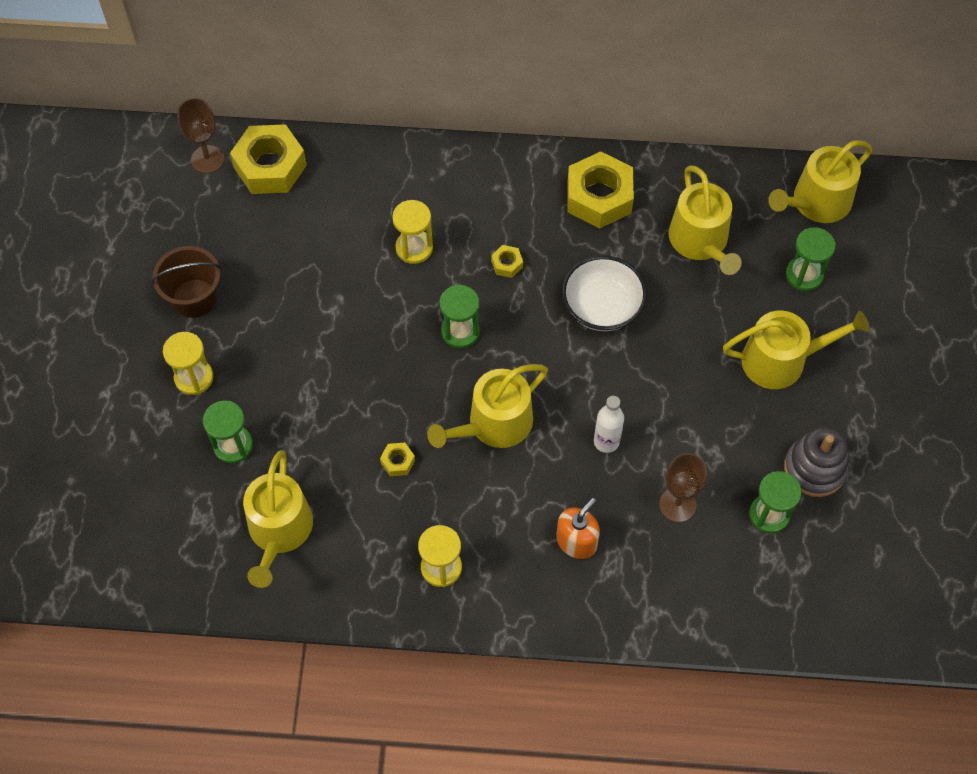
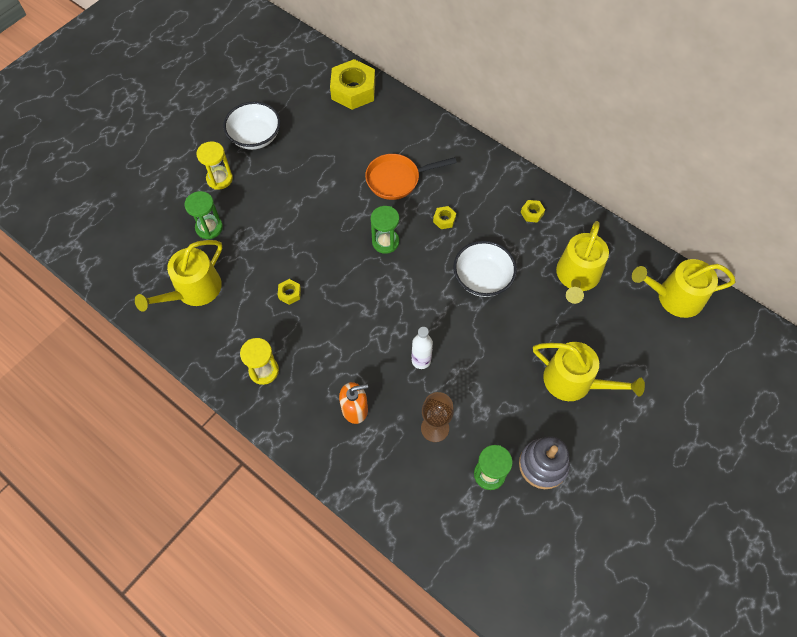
camera: 35 degrees right, 0 degrees up
brown bucket [152,246,221,318] -> white bowl [223,101,280,150]
brown goblet [177,98,224,174] -> none
yellow hourglass [392,200,433,264] -> orange pan [365,154,457,200]
yellow watering can [427,364,548,448] -> none
yellow nut [568,151,634,229] -> yellow nut [521,200,545,223], size x0.43
green hourglass [786,227,836,291] -> none

